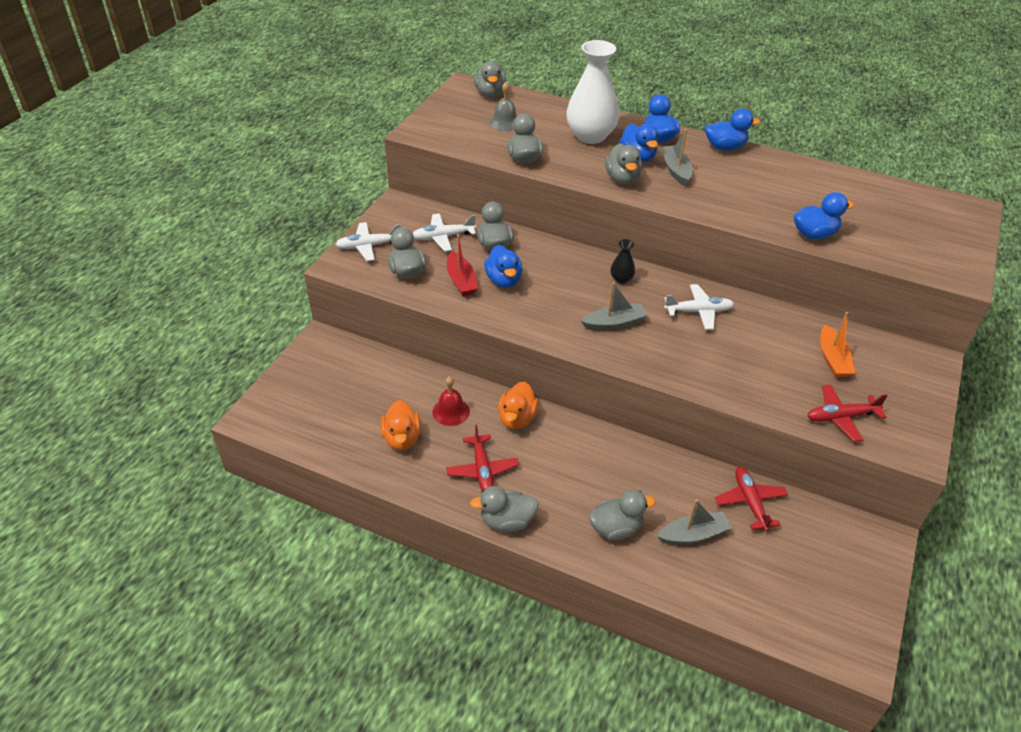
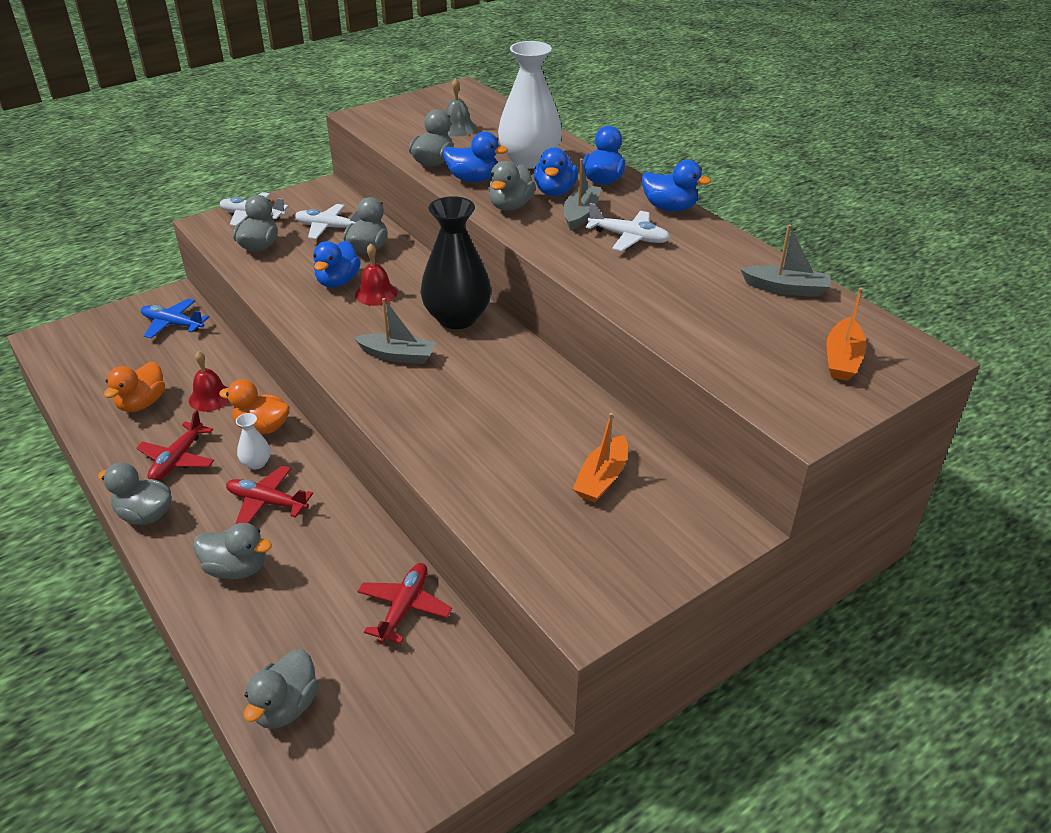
camera: 30 degrees right, 5 degrees down
red boat [447,235,478,296] -> none
grey duck [474,61,506,97] -> grey duck moved to [244,649,319,729]
orange duck [498,381,539,429] -> orange duck turned 60 degrees clockwise [219,379,290,434]
black vase [610,239,635,284] -> black vase [420,196,491,329], size x2.26
grey boat [657,499,732,545] -> grey boat moved to [740,225,831,297]
white plane [664,284,734,330] -> white plane moved to [585,203,671,251]
blue duck [794,192,854,239] -> blue duck moved to [443,131,508,182]
red plane [807,384,888,442] -> red plane moved to [226,466,313,524]
none -> blue plane [141,299,209,339]
none -> white vase [236,413,271,470]
none -> red bell [355,243,398,306]
none -> orange boat [826,287,867,381]

